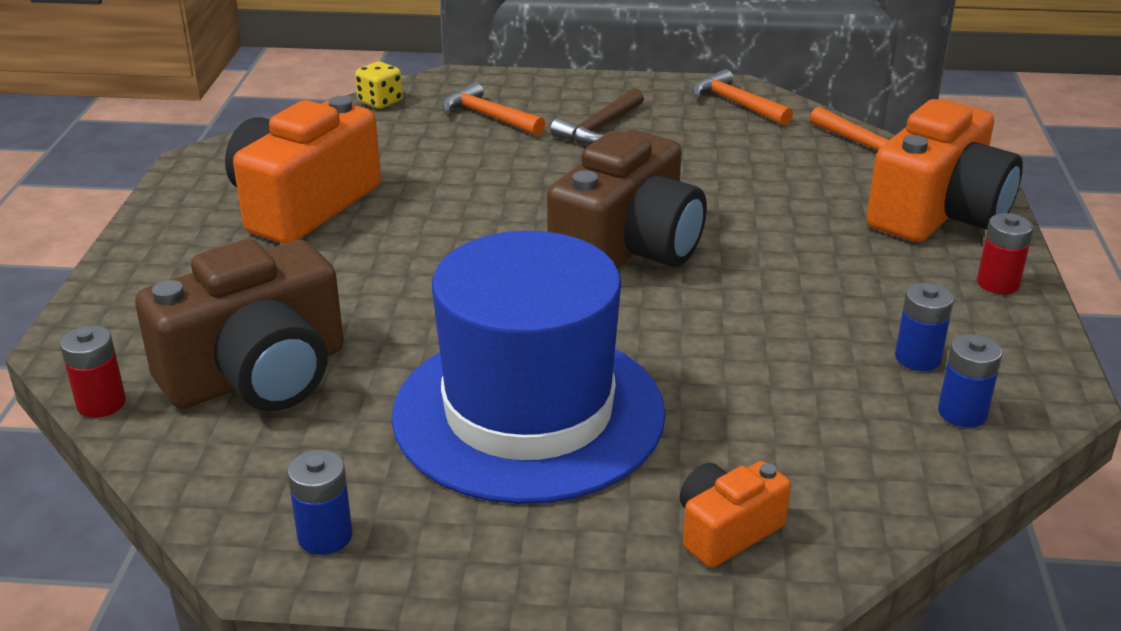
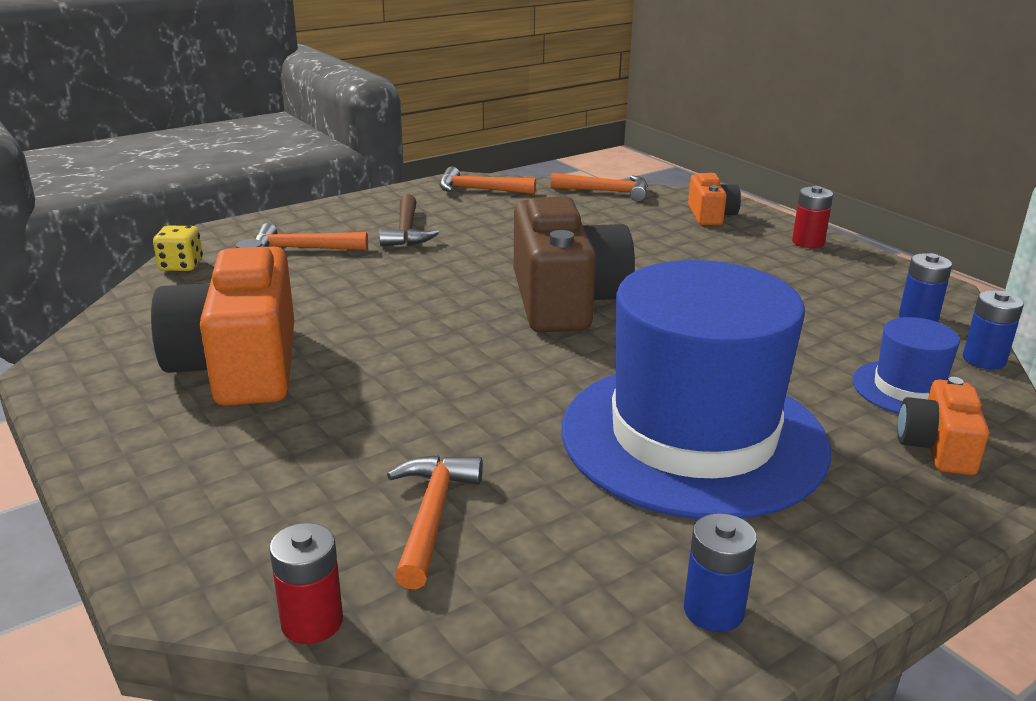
camera: 40 degrees left, 5 degrees down
brown camera [135,239,344,411] -> orange hammer [387,455,483,589]
orange camera [867,99,1023,242] -> orange camera [688,173,741,225], size x0.50
blue battery [895,283,954,371] -> blue battery moved to [963,290,1024,369]
none -> blue hat [853,317,960,414]

